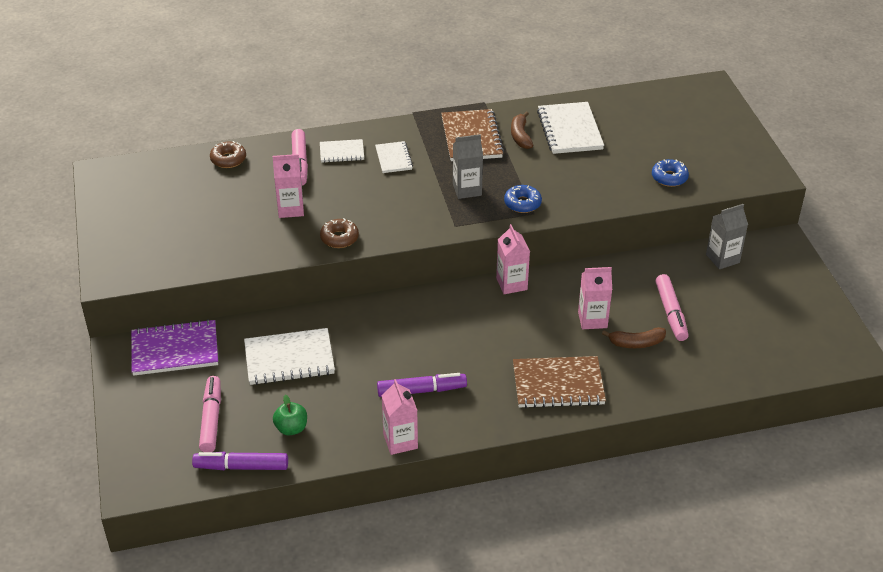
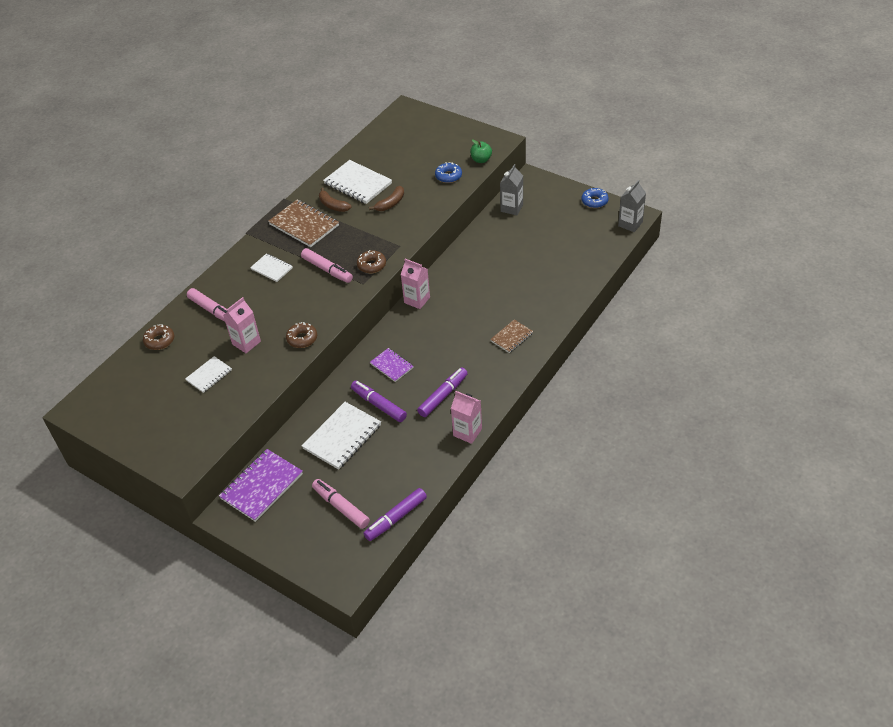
camera: 40 degrees left, 5 degrees up
green apple [273,395,307,436] -> green apple moved to [470,140,492,163]
white notebook [320,139,364,163] -> white notebook moved to [185,356,232,393]
grey carton [453,134,483,199] -> grey carton moved to [618,180,646,232]
blue donut [504,185,542,213] -> blue donut moved to [581,188,609,208]
brown notebook [513,356,606,408] -> brown notebook [490,320,533,353], size x0.57
pink carton [578,267,612,329] -> none
brown banana [602,327,666,348] -> brown banana moved to [369,186,404,211]
pink marker [655,274,689,341] -> pink marker moved to [301,248,353,283]
none -> purple marker [351,381,407,422]
none -> brown donut [357,250,386,273]
none -> purple notebook [370,348,414,382]

